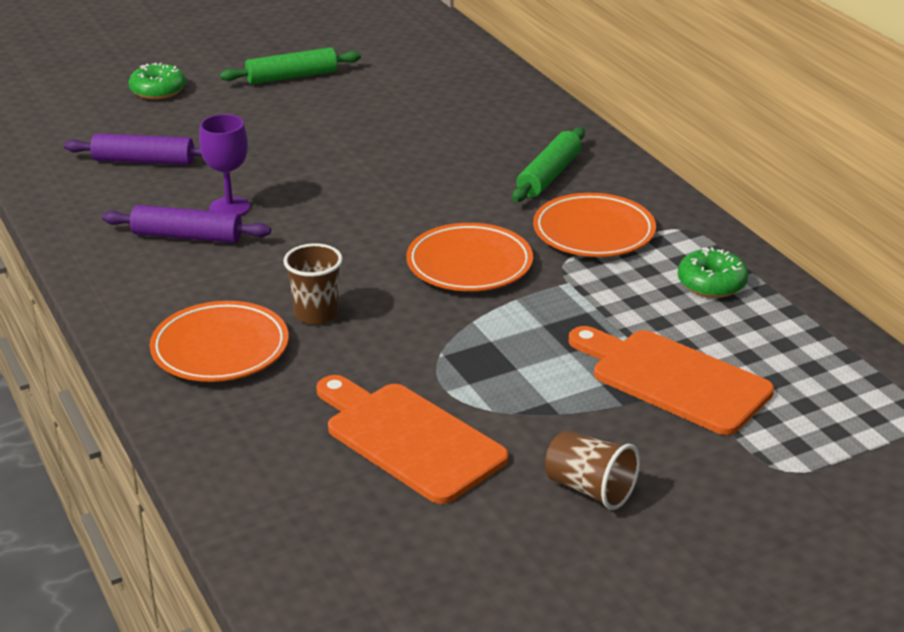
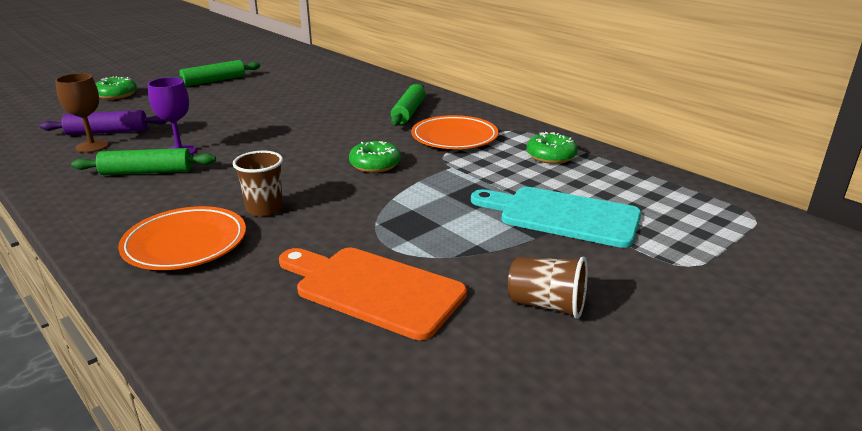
camera: 15 degrees left, 5 degrees down
purple rolling pin [102,205,271,243] -> green rolling pin [71,148,216,175]
orange plate [406,223,533,291] -> green donut [349,141,401,173]
orange cutting board [569,326,774,435] -> turquoise cutting board [471,187,641,248]
none -> brown goblet [55,73,109,153]

